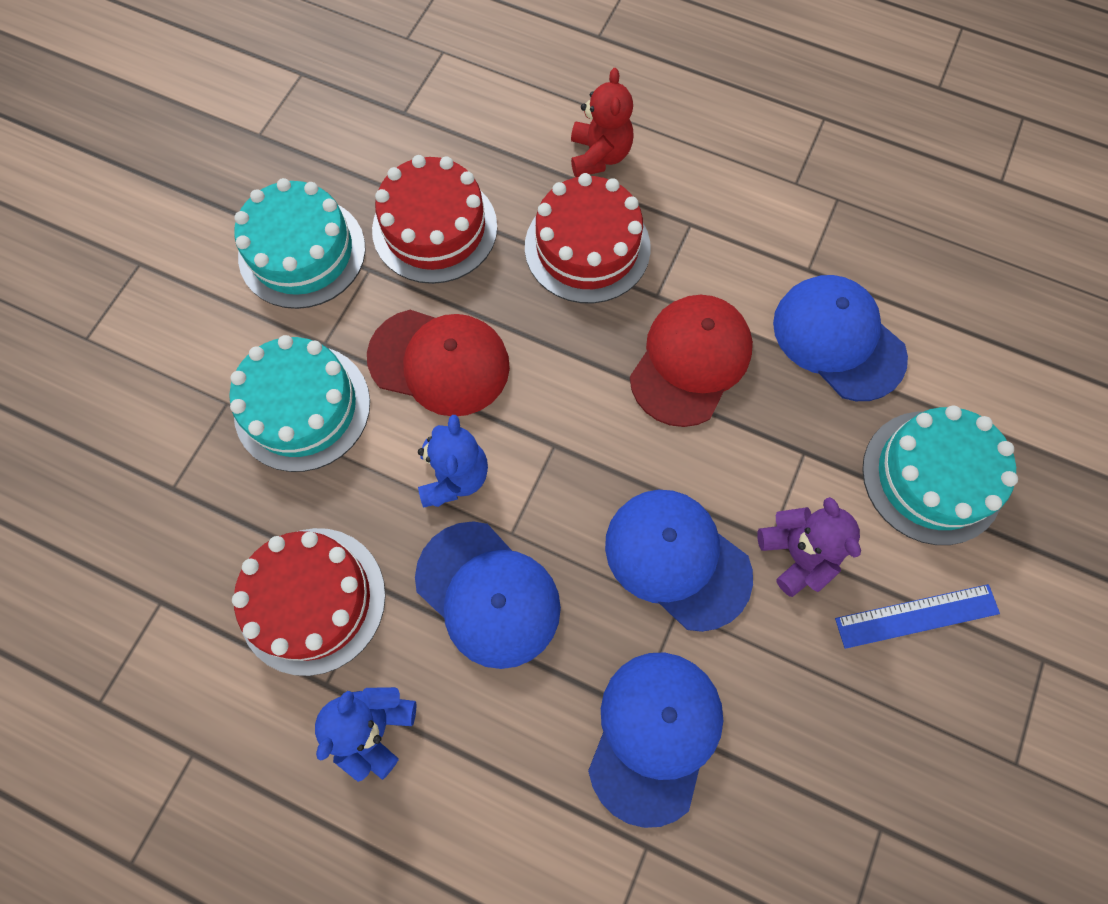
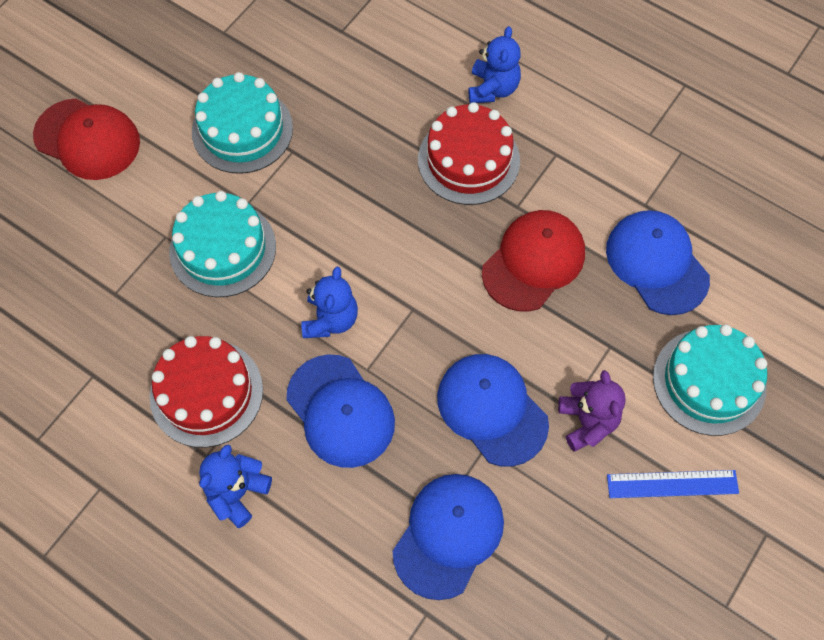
camera: 10 degrees right, 5 degrees down
red cap [367,310,510,416] -> red cap moved to [33,98,140,180]
red cake [372,155,497,284] -> none
red teddy bear [571,68,634,177] -> blue teddy bear [469,26,521,103]

